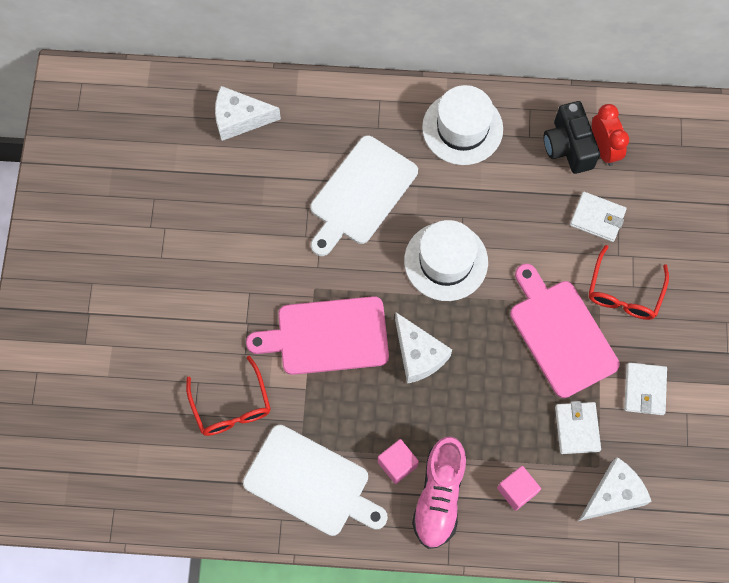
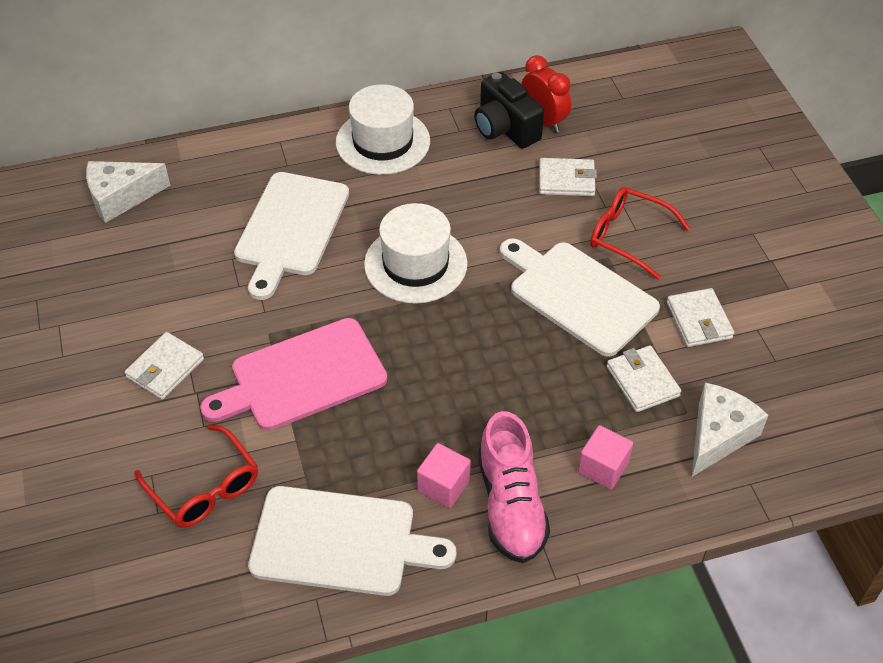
camera: 20 degrees left, 20 degrees down
white cheese [395,312,452,384] -> none
pink cutting board [510,264,620,398] -> white cutting board [500,238,660,357]
red glasses [589,245,669,320] -> red glasses turned 120 degrees clockwise [590,187,690,280]
none -> white wallet [125,332,204,400]

